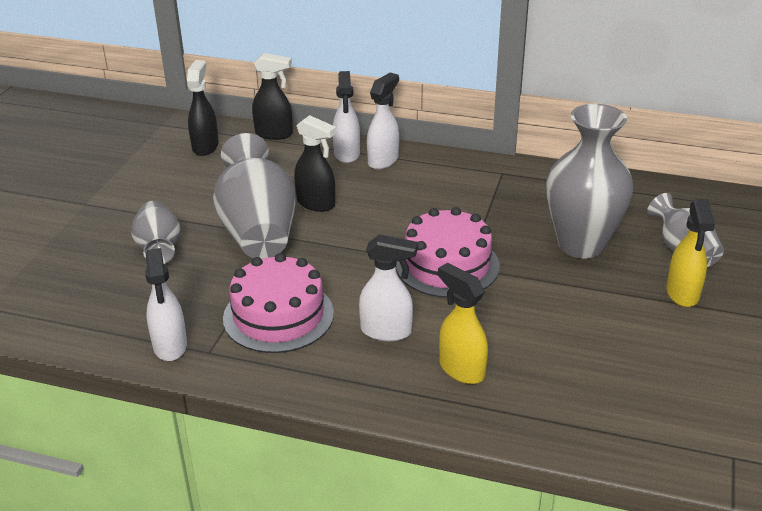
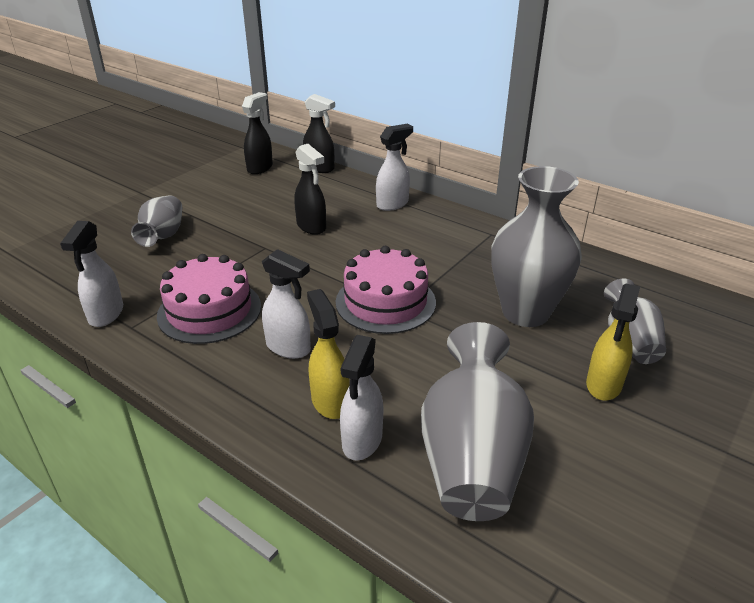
camera: 20 degrees right, 0 degrees up
grey vase [213,133,295,259] -> grey vase moved to [421,322,534,521]
white spray bottle [333,71,360,163] -> white spray bottle moved to [340,335,383,461]

